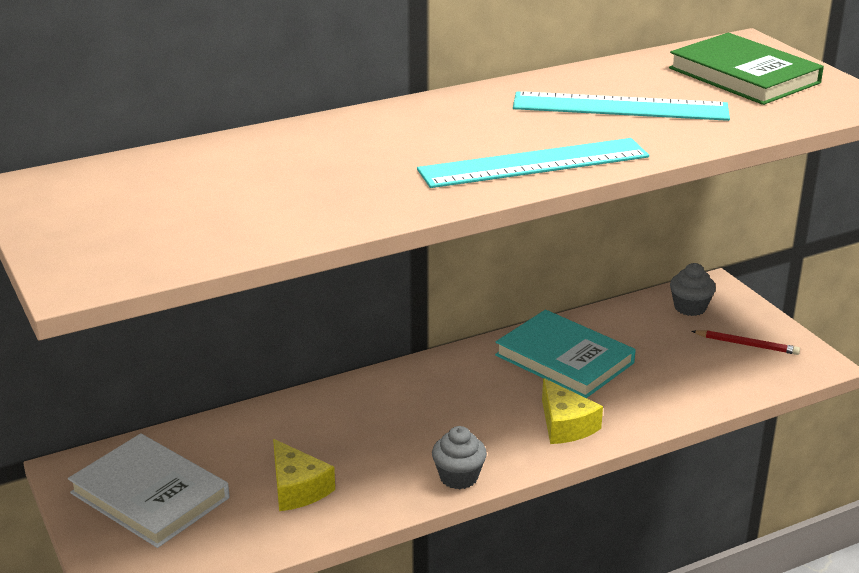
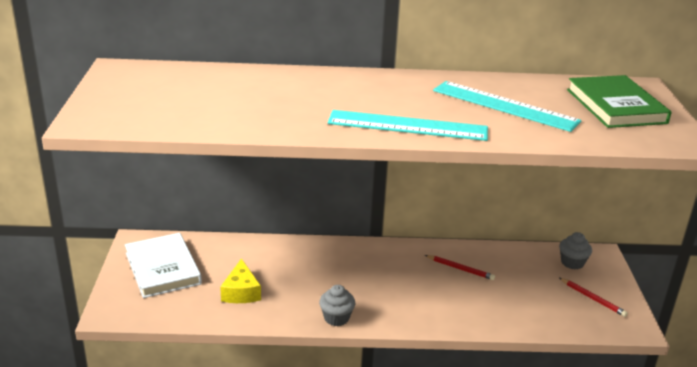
camera: 25 degrees right, 0 degrees up
turquoise book [495,310,636,398] -> red pencil [425,255,495,280]
yellow cheese [542,378,603,444] -> none

